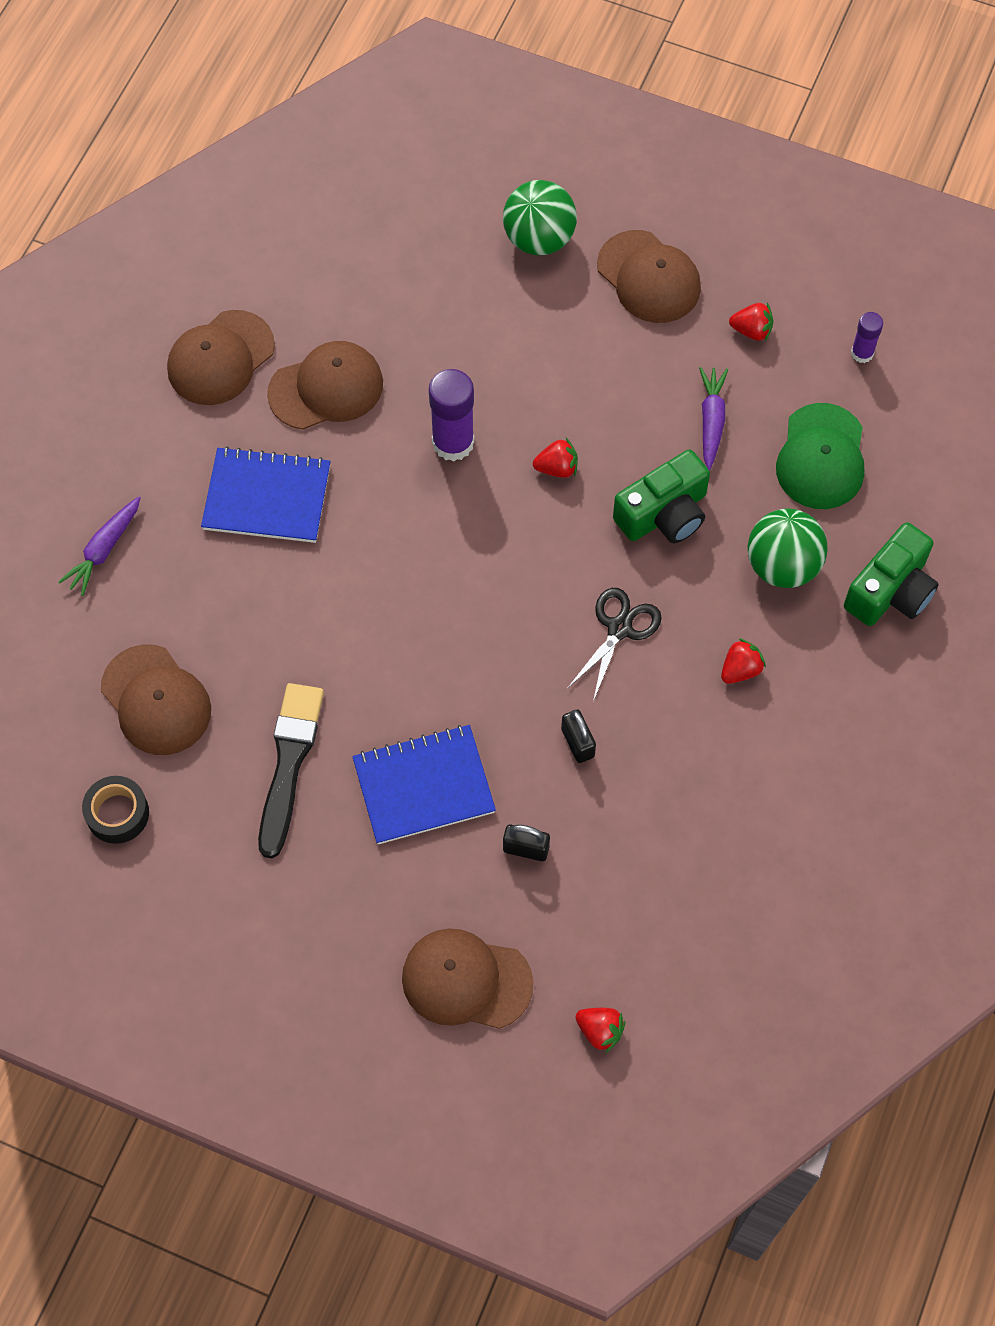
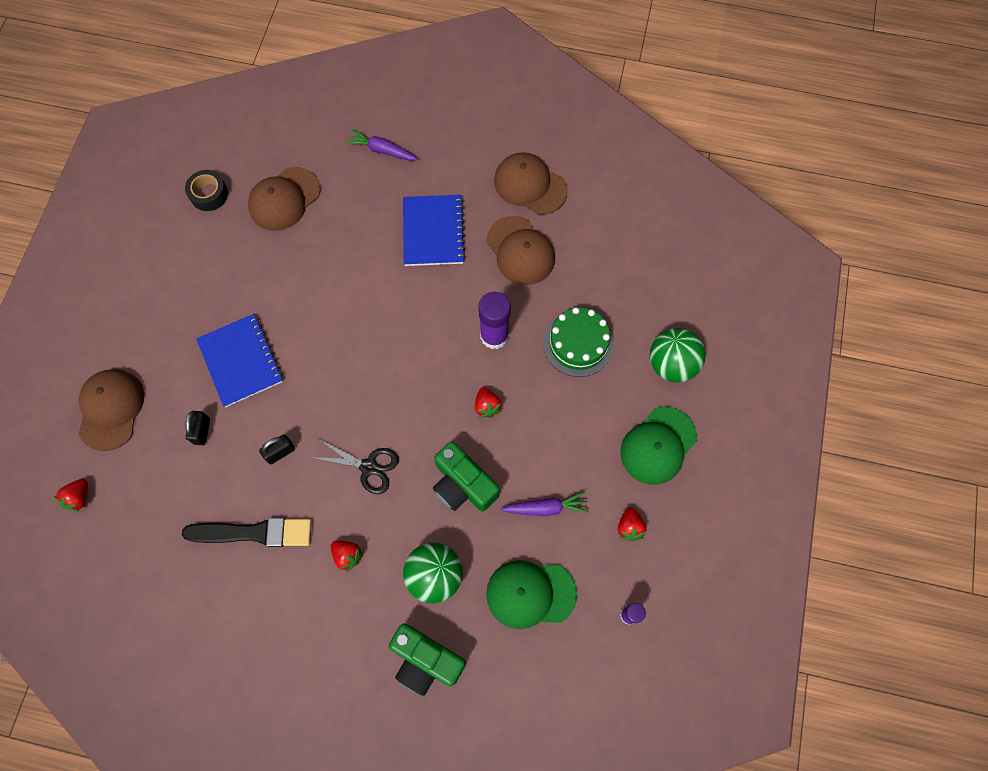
camera: 80 degrees right, 5 degrees up
black brush [258,683,324,858] -> black brush moved to [182,518,312,547]
brown cap [597,230,701,323] -> green cap [620,406,697,485]
none -> green cake [543,307,613,377]

